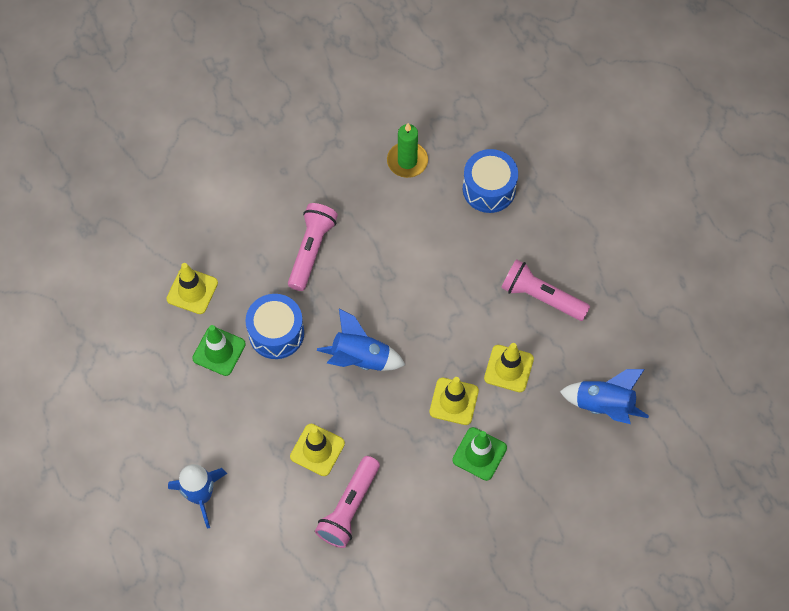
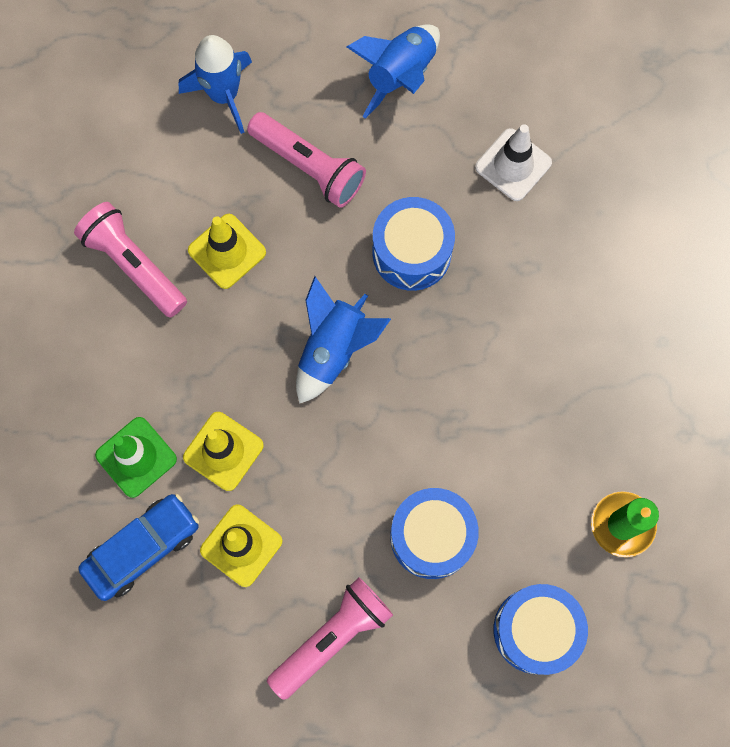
camera: 110 degrees right, 10 degrees up
yellow traffic cone [166,263,218,314] -> white traffic cone [475,124,552,201]
green traffic cone [192,325,246,376] -> none
pink flashlight [288,203,338,291] -> pink flashlight moved to [247,112,366,208]
blue rocket [560,369,649,424] -> blue rocket moved to [347,24,440,119]
none -> blue car [78,494,199,601]
none -> blue drum [390,488,479,579]

